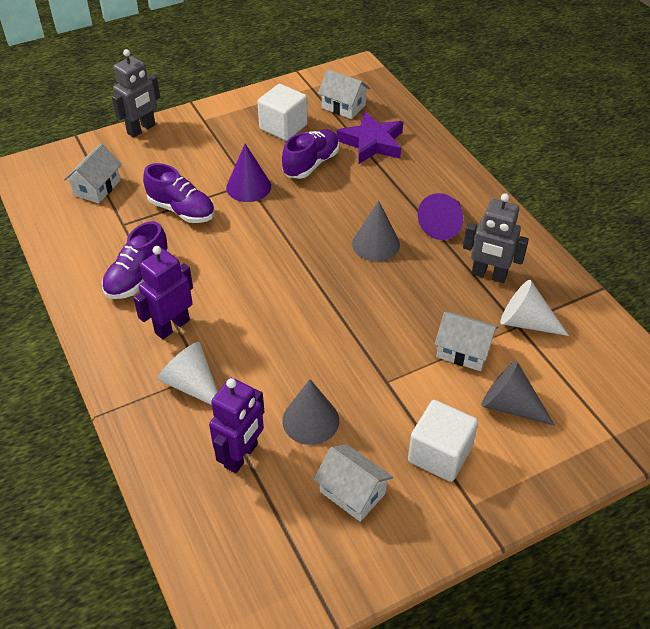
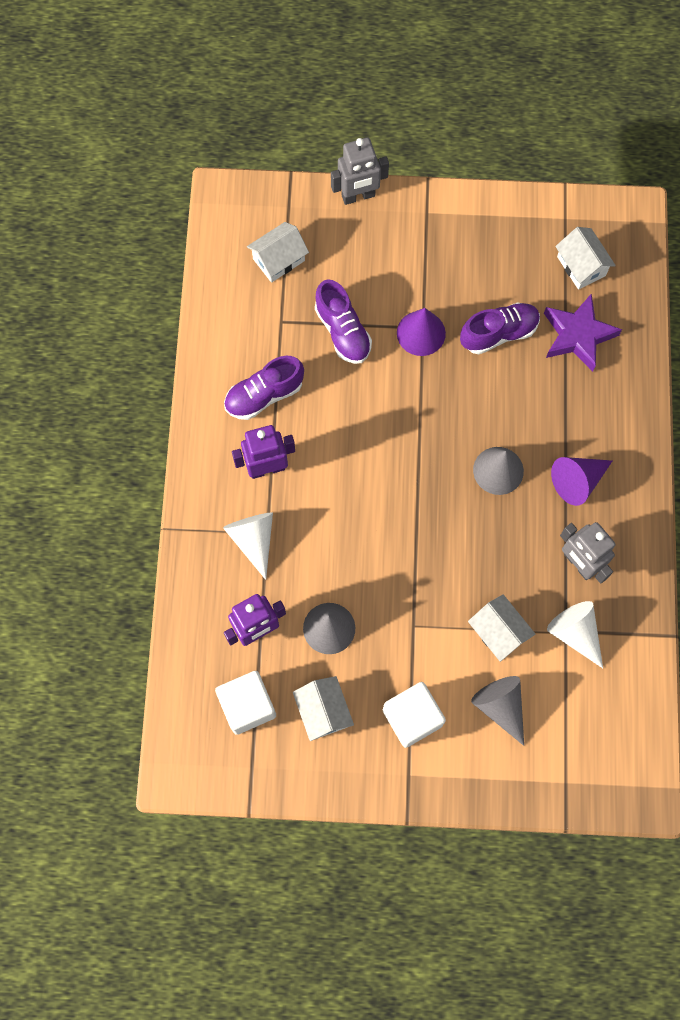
camera: 30 degrees right, 25 degrees up
white cube [257,84,308,141] -> white cube moved to [215,671,276,735]

